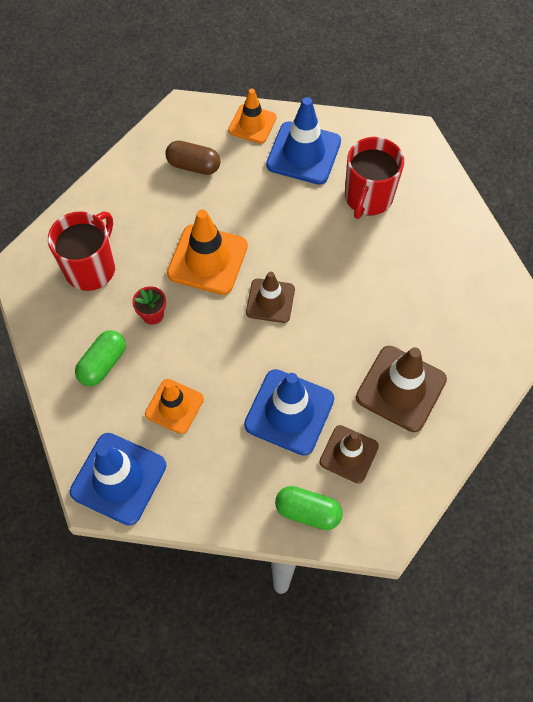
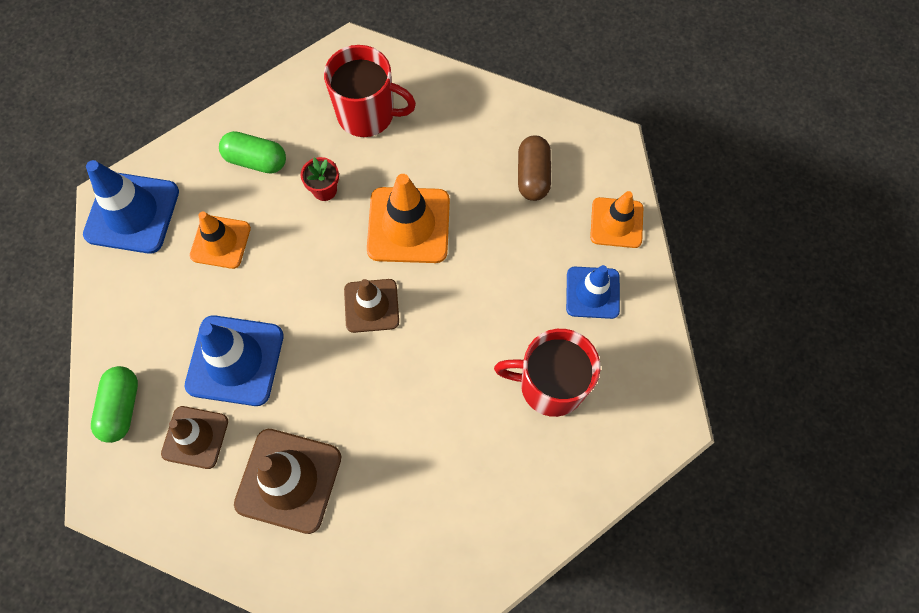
camera: 75 degrees right, 5 degrees up
blue traffic cone [266,97,341,185] -> blue traffic cone [566,265,620,319], size x0.64

